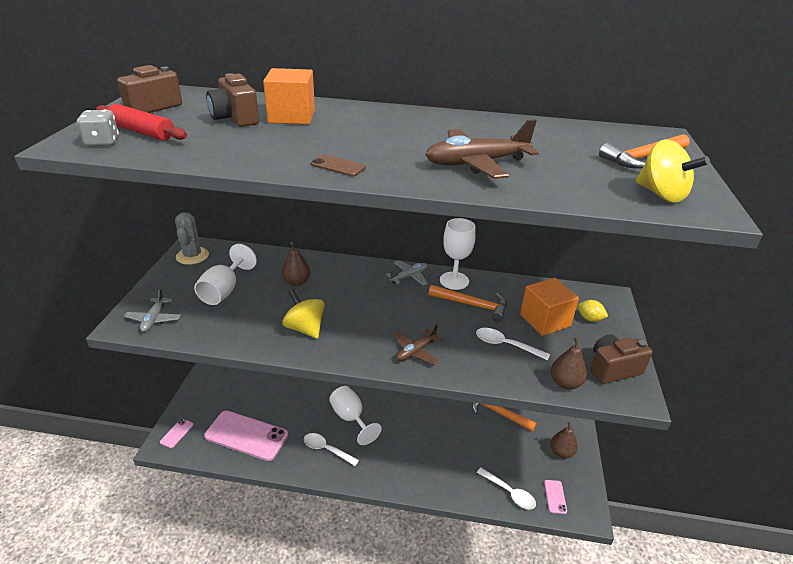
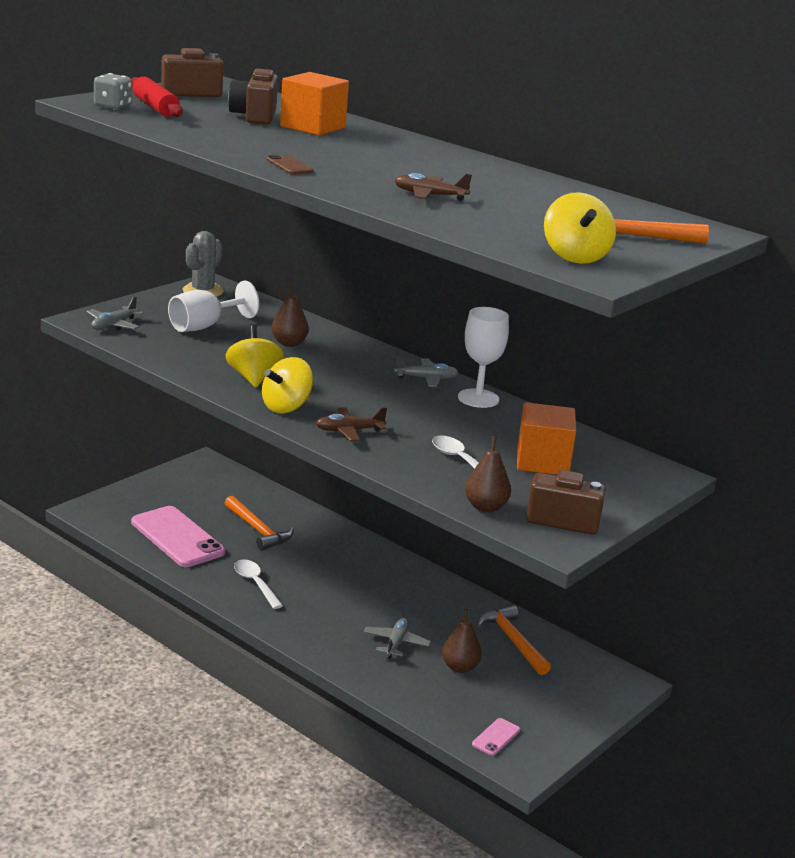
camera: 30 degrees right, 10 degrees down
pink phone [160,419,194,448] -> none
white goblet [329,386,382,445] -> none
brown plane [425,119,539,179] -> brown plane [394,173,472,201], size x0.59
orange hammer [428,285,507,322] -> orange hammer moved to [224,496,293,551]
white spoon [477,468,536,509] -> none
brown pear [550,422,578,459] -> brown pear moved to [442,609,482,673]
yellow lemon [577,300,608,322] -> none
none -> yellow spinning top [262,357,313,413]
none -> grey plane [364,618,431,659]

